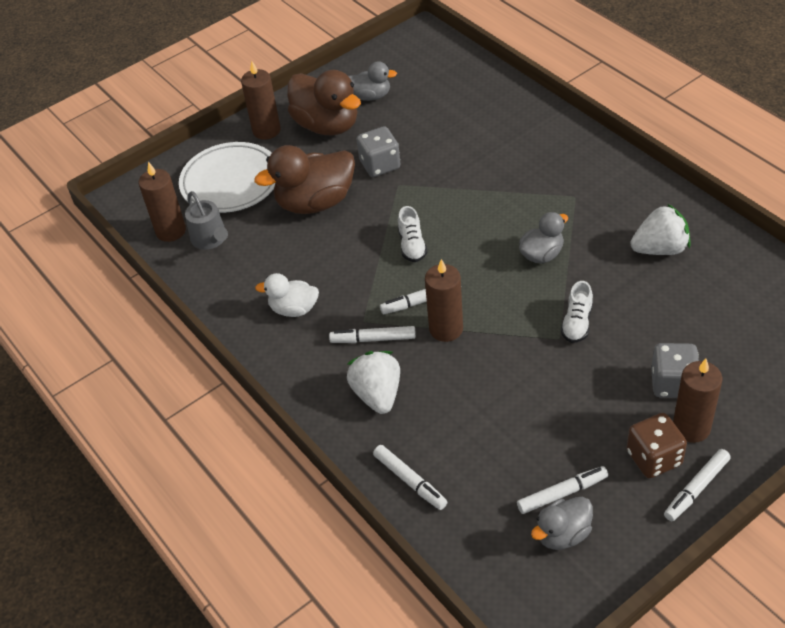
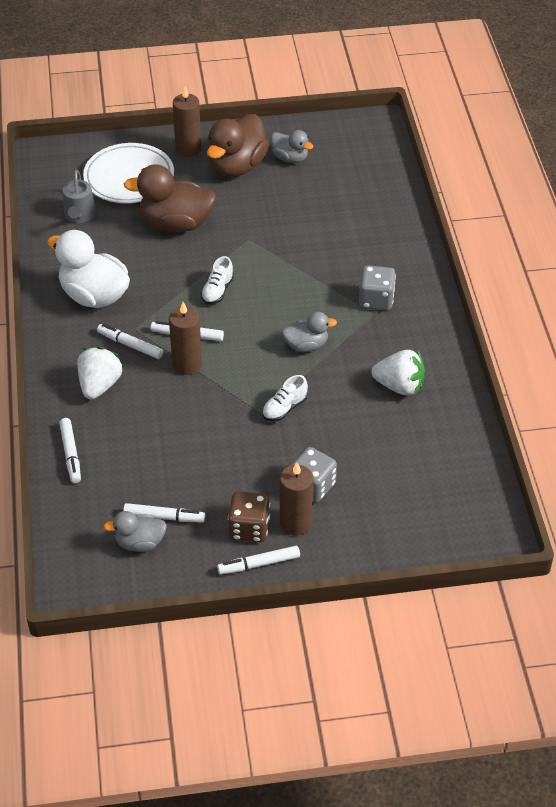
camera: 25 degrees right, 0 degrees up
brown candle [139,162,186,242] -> none
white duck [255,273,319,317] -> white duck [47,230,130,308], size x1.78
brown duck [287,70,361,135] -> brown duck turned 45 degrees clockwise [207,114,269,177]
grey dice [357,126,400,177] -> grey dice moved to [359,266,396,310]

